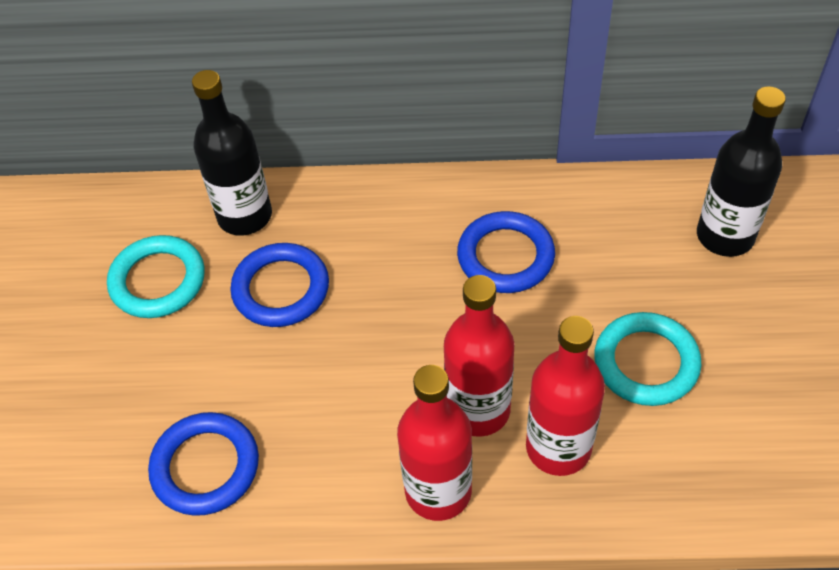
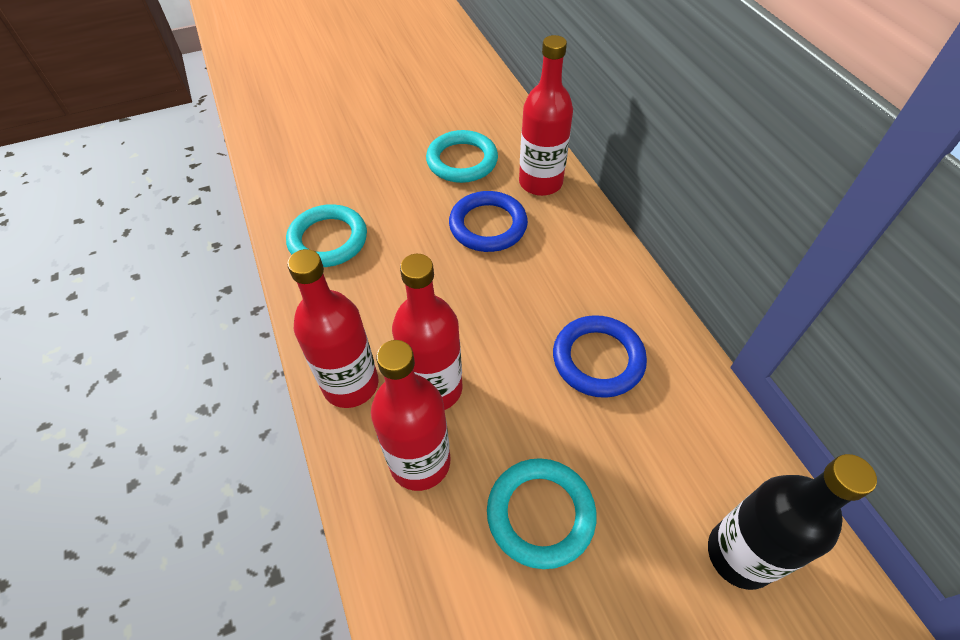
camera: 65 degrees right, 0 degrees up
blue ring [148,412,259,516] -> turquoise ring [286,204,367,267]
black bottle [192,70,272,236] -> red bottle [519,35,573,196]

